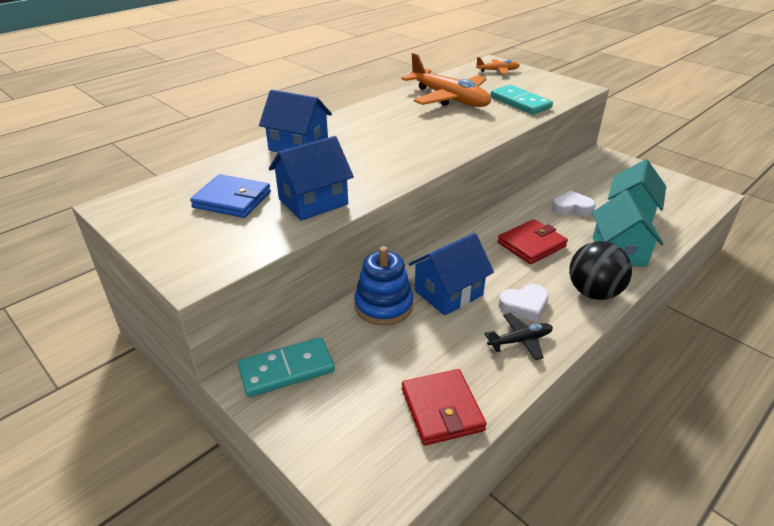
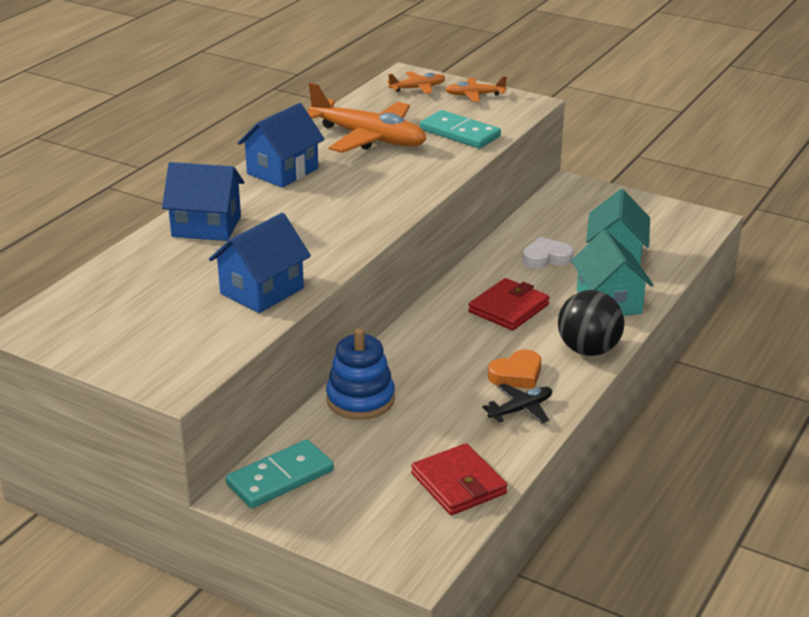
camera: 15 degrees left, 5 degrees down
blue wallet [190,174,271,218] -> none
blue house [409,233,494,316] -> blue house moved to [237,103,325,188]
white heart [498,284,549,322] -> orange heart [488,350,541,389]
none -> orange plane [445,76,507,102]

